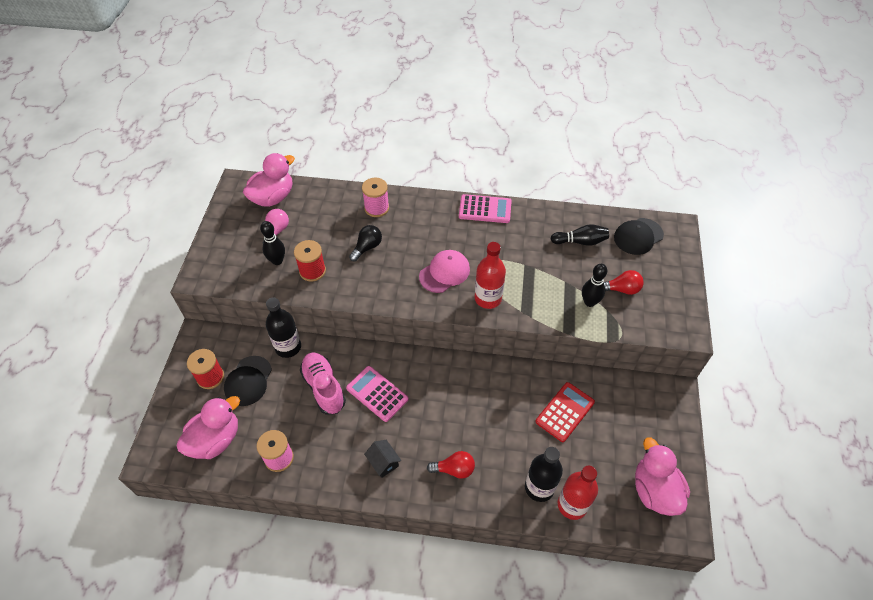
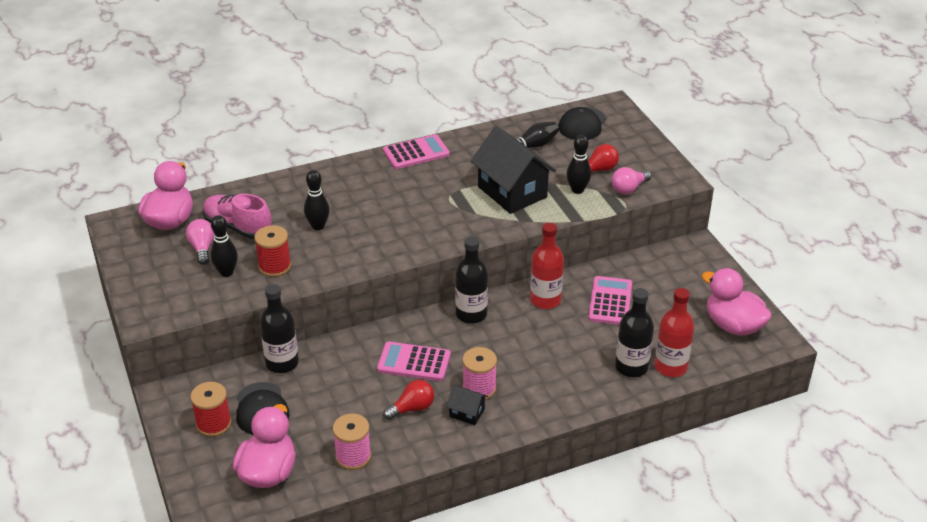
camera: 30 degrees left, 15 degrees down
pink shoe [300,352,346,414] -> pink shoe moved to [203,194,272,239]
black light bulb [349,225,382,261] -> black bowling pin [304,170,330,230]
pink spool [362,178,389,217] -> pink spool moved to [462,347,497,400]
pink cap [419,250,470,293] -> none
red light bulb [427,451,475,479] -> red light bulb moved to [383,380,434,420]
red bottle [475,242,506,309] -> red bottle moved to [530,223,564,309]
red calculator [535,382,595,442] -> pink calculator [588,276,632,325]
none -> black bottle [455,236,488,324]
none -> black house [471,126,556,214]
none -> pink light bulb [611,167,651,194]

